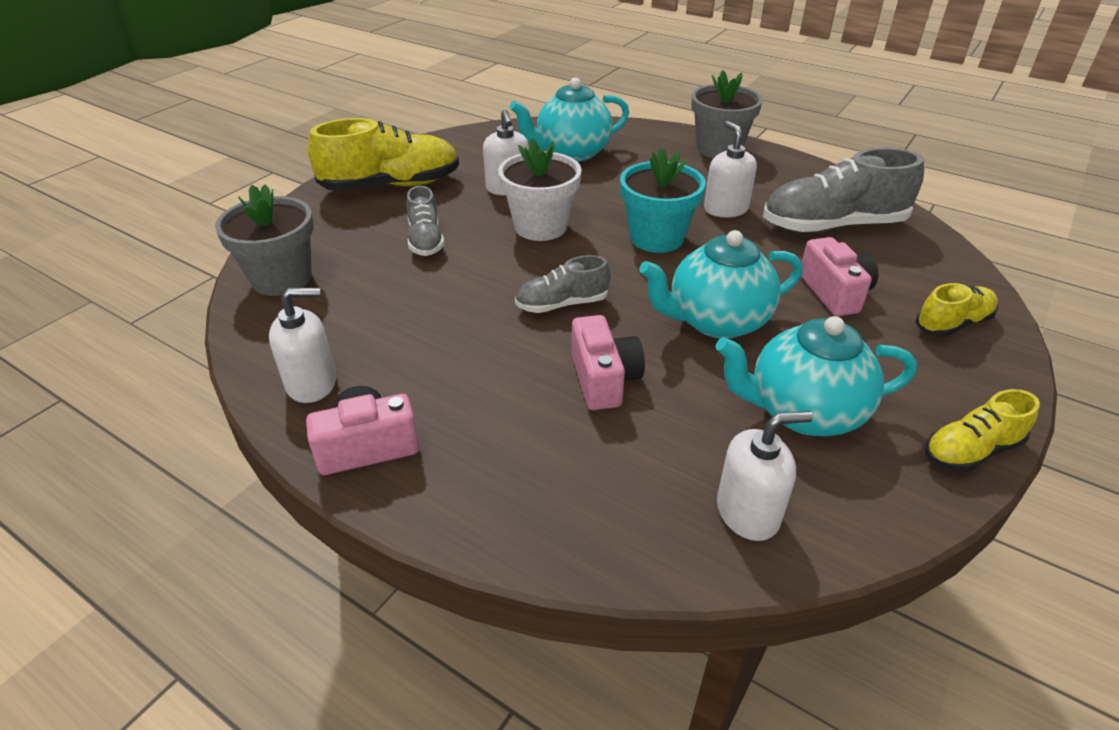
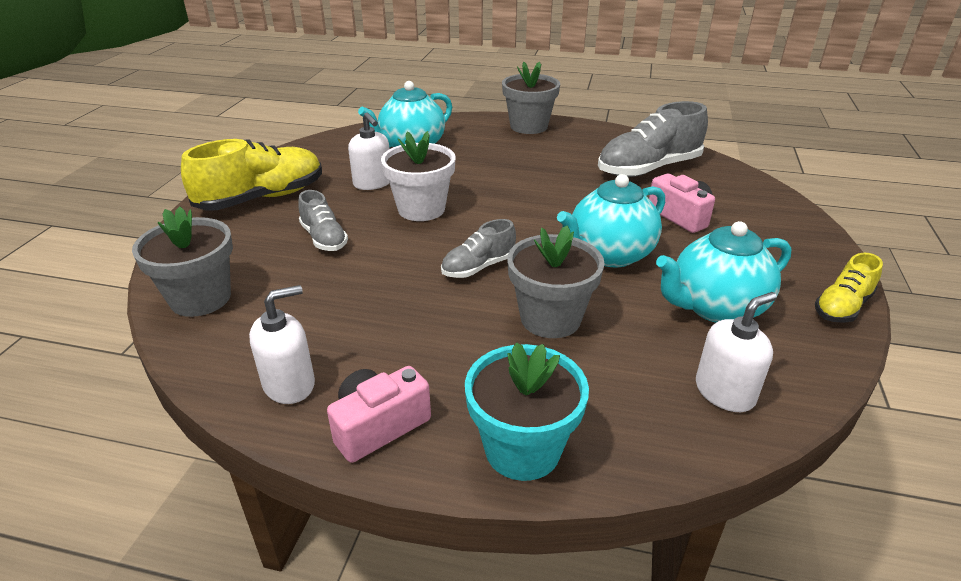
camera: 20 degrees left, 5 degrees down
pink camera [571,315,645,410] -> grey flower pot [507,225,604,338]
turquoise flower pot [620,147,706,253] -> turquoise flower pot moved to [465,342,589,481]
white soap dispenser [704,121,757,218] -> none
yellow shoe [915,283,998,337] -> none

